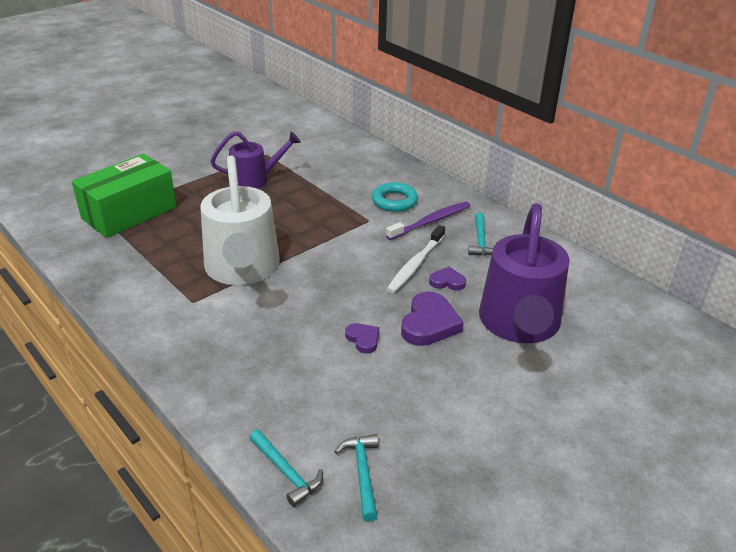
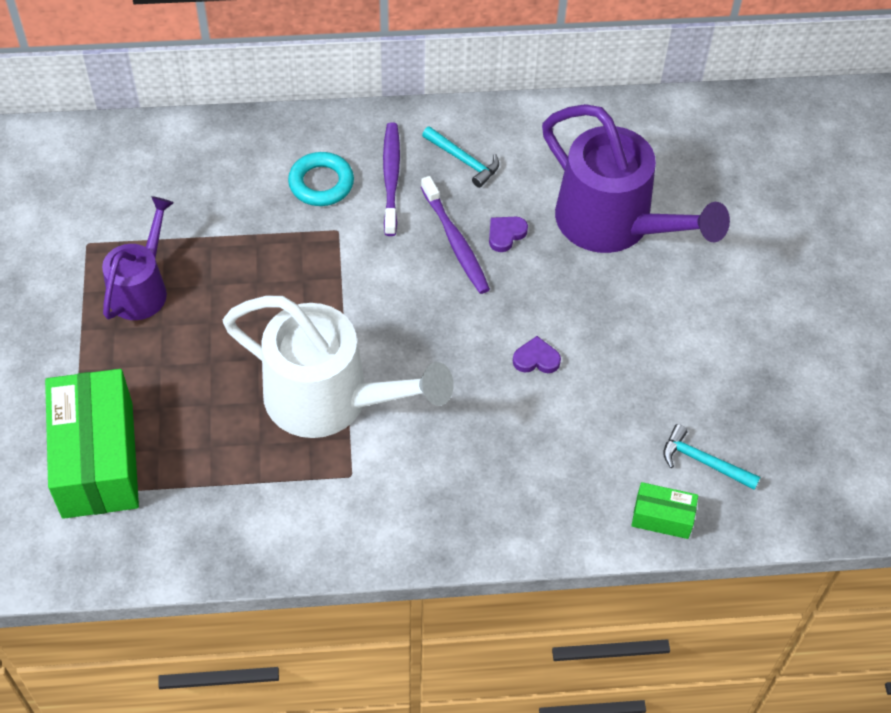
camera: 55 degrees left, 20 degrees up
turquoise hammer [249,429,323,507] -> green box [631,482,698,539]
white toothbrush [386,225,445,293] -> purple toothbrush [421,176,490,294]
purple heart [401,291,464,346] -> none

